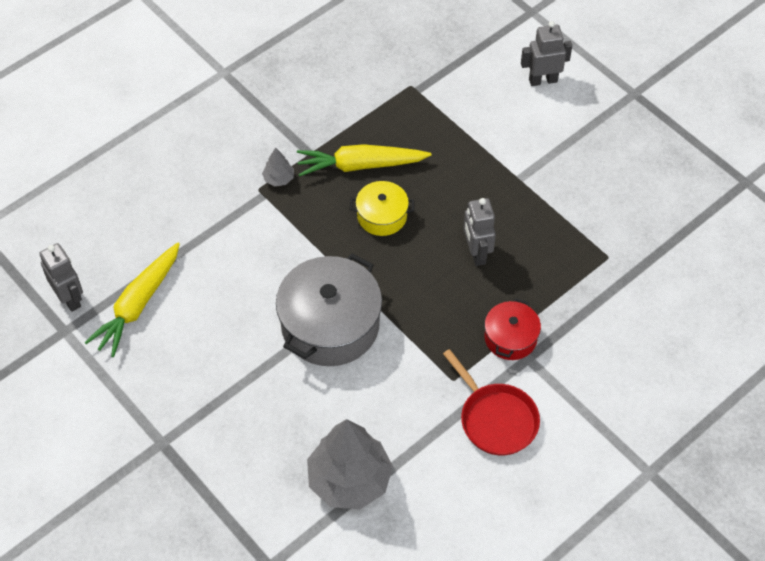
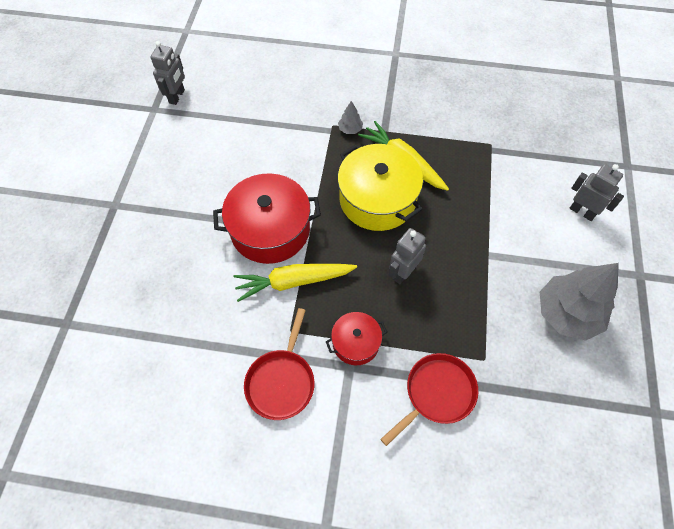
camera: 50 degrees right, 5 degrees up
yellow carrot [84,243,180,357] -> yellow carrot moved to [233,264,357,302]
grey pot [276,254,382,366] -> red pot [213,173,321,264]
grey tree [307,419,393,509] -> grey tree moved to [540,263,619,341]
yellow pot [350,181,414,236] -> yellow pot [338,144,423,231], size x1.87
none -> red pan [380,353,478,446]

